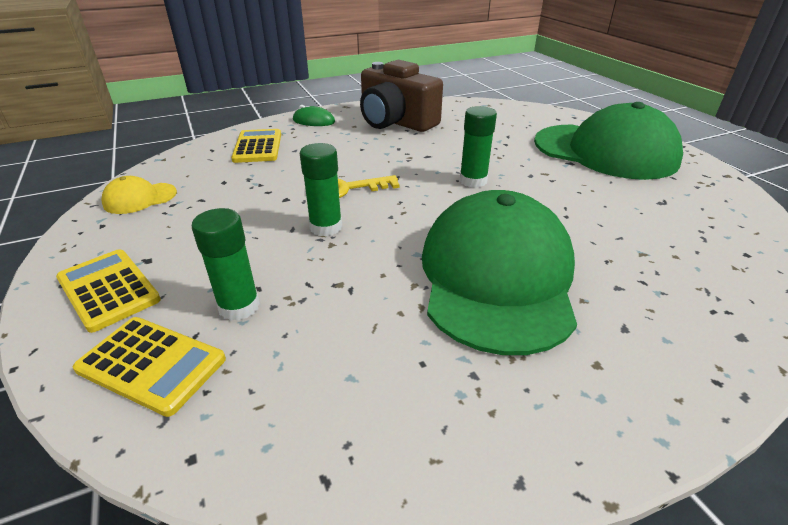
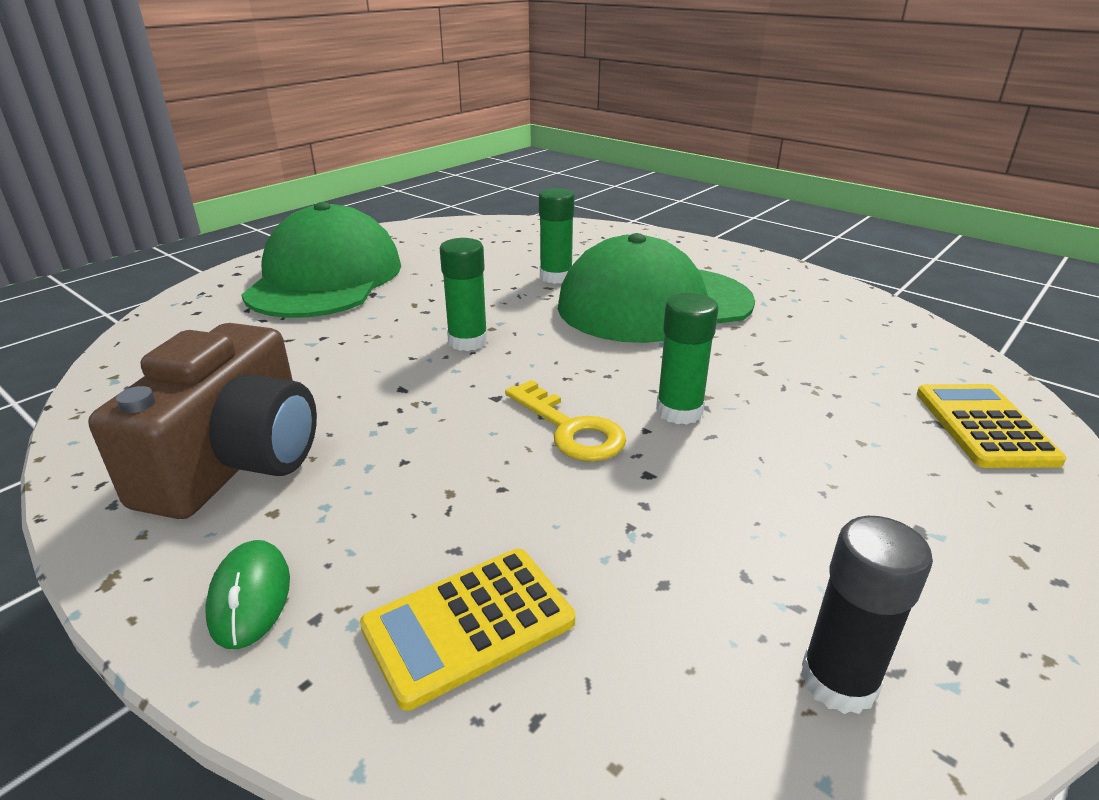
camera: 115 degrees left, 5 degrees down
yellow calculator [56,249,161,333] -> none
yellow cap [101,176,177,214] -> black glue stick [801,516,933,714]
green glue stick [192,208,260,321] -> green glue stick moved to [539,188,575,284]

